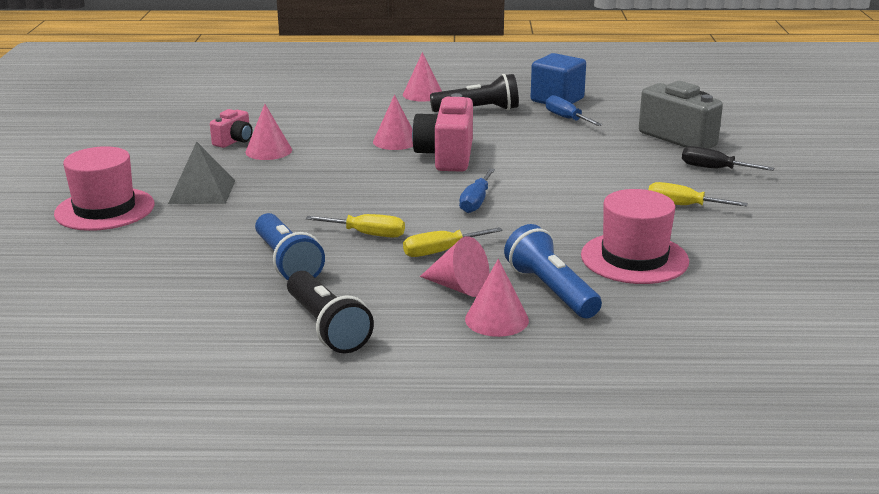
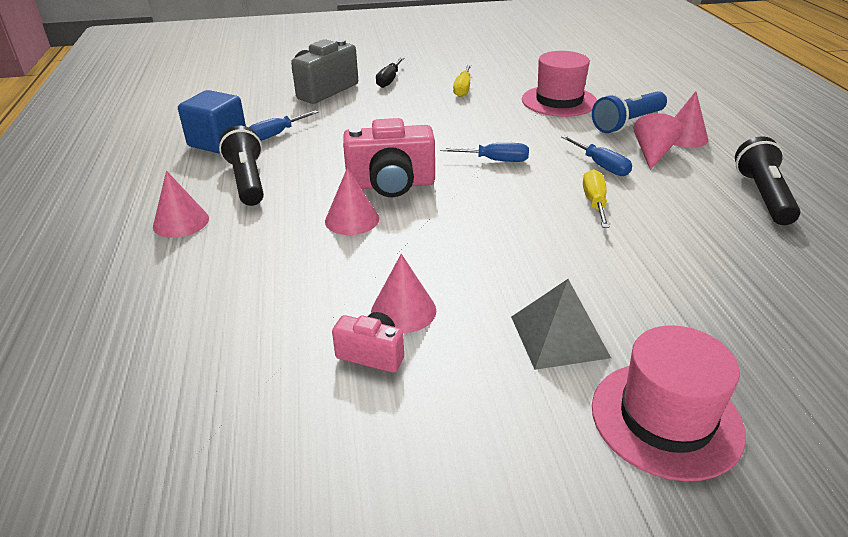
camera: 100 degrees left, 10 degrees up
blue flashlight [255,213,325,280] -> none
black flashlight [287,271,374,353] -> black flashlight turned 45 degrees counterclockwise [735,136,800,225]
yellow screwdriver [403,227,503,257] -> blue screwdriver [561,135,632,176]

